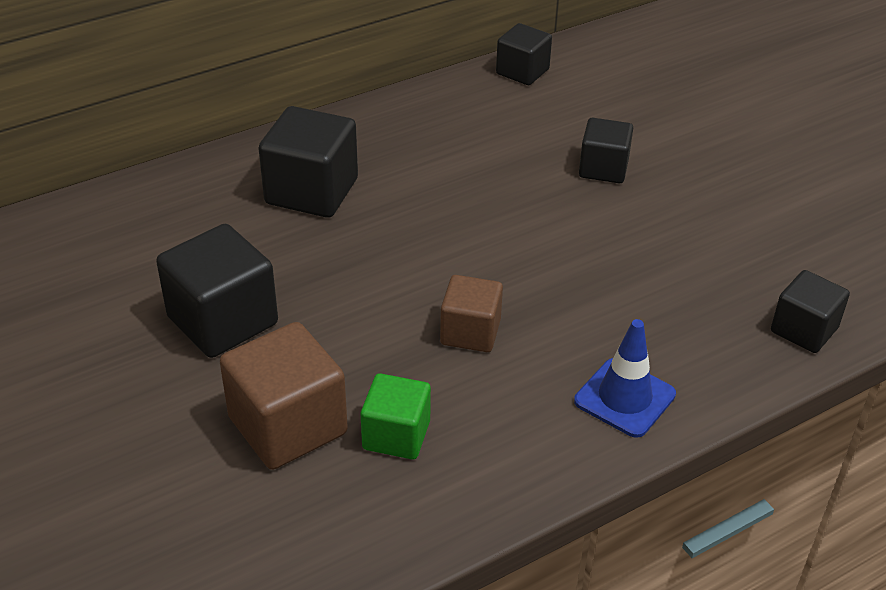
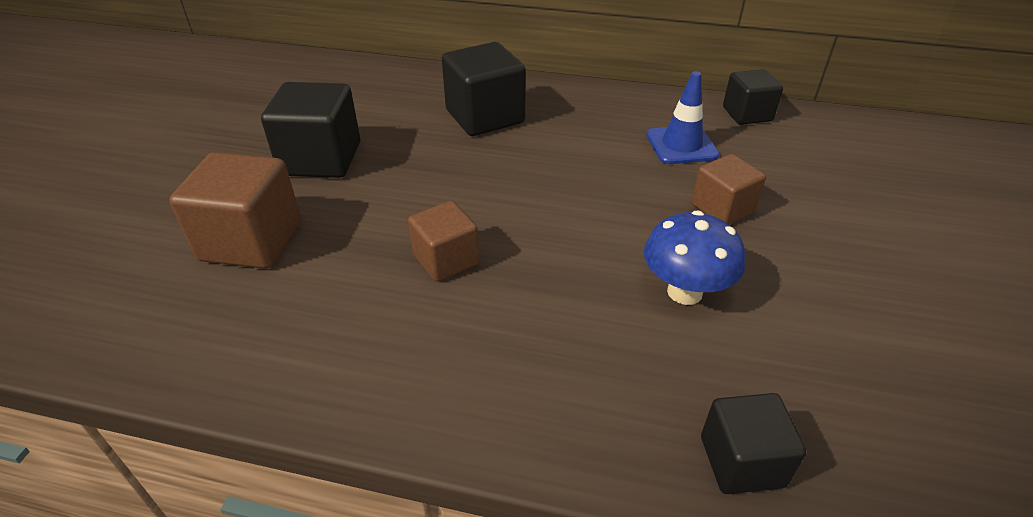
camera: 45 degrees right, 0 degrees up
green cube [361,373,431,459] -> none
blue traffic cone [574,319,676,438] -> blue traffic cone moved to [646,71,719,164]
black cube [579,118,633,183] -> brown cube [691,154,766,224]
none -> blue mushroom [644,211,745,305]

